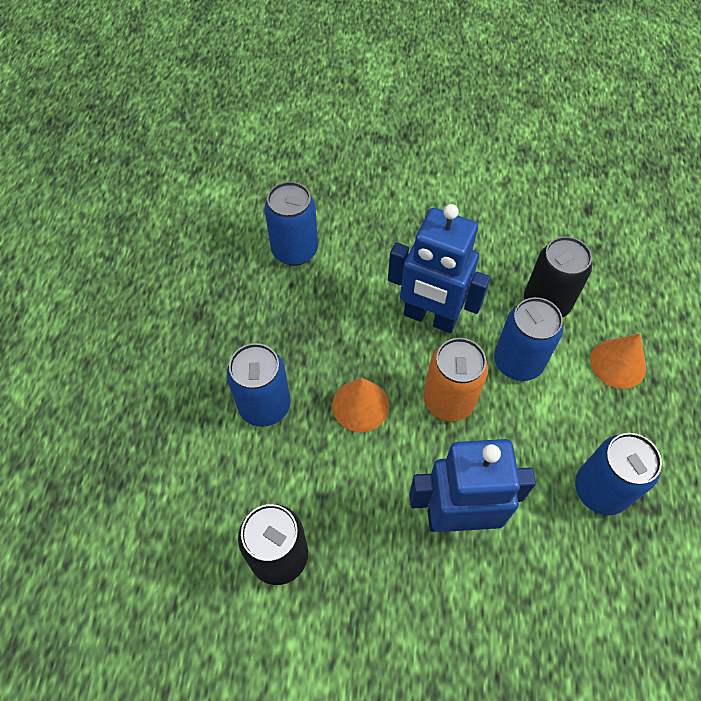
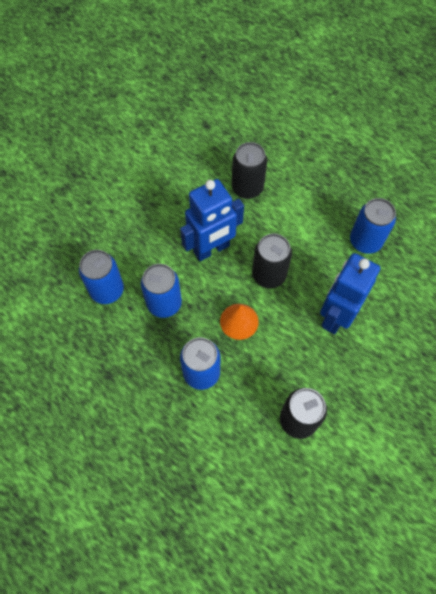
camera: 55 degrees left, 5 degrees up
orange can [423,338,488,421] -> black can [252,234,292,288]
blue can [494,297,563,381] -> blue can moved to [141,264,182,318]
orange cone [590,334,646,389] -> none

